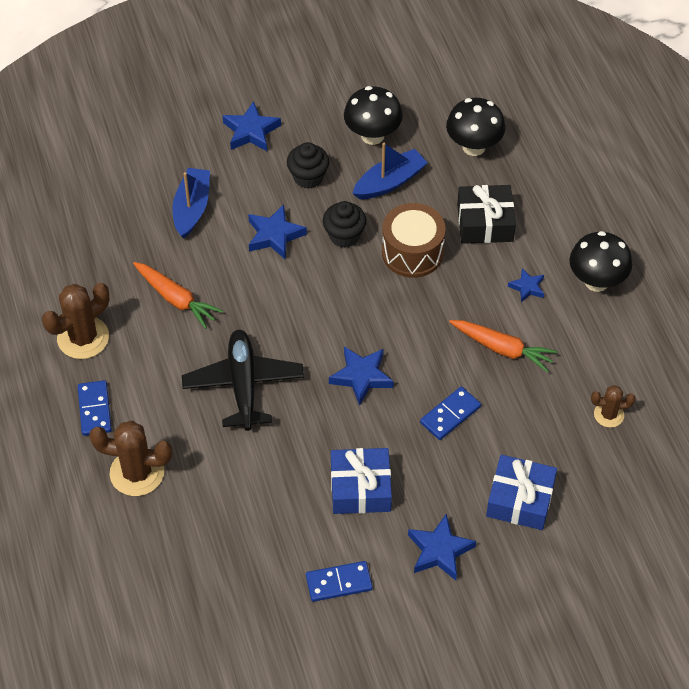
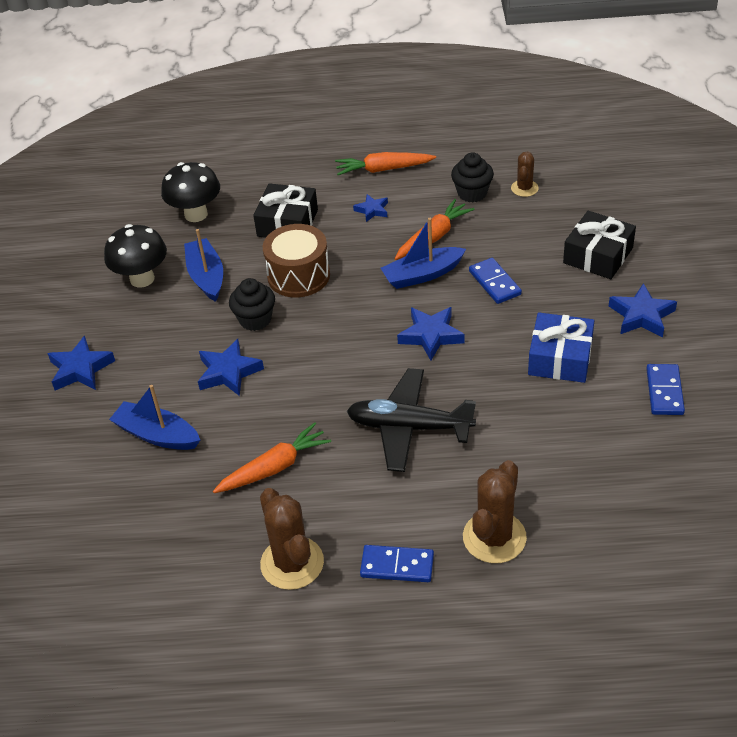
camera: 70 degrees left, 10 degrees down
black cupcake [287,142,329,189] -> black cupcake moved to [451,153,494,202]
blue gift [486,455,557,530] -> black gift [563,211,636,279]
black mushroom [570,231,632,292] -> orange carrot [335,152,436,175]
none -> blue boat [381,218,466,289]

